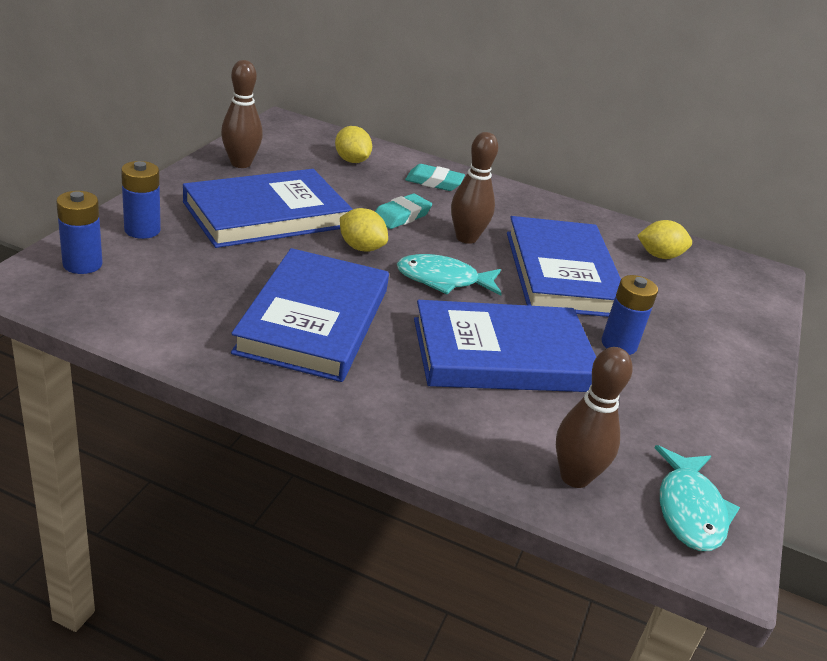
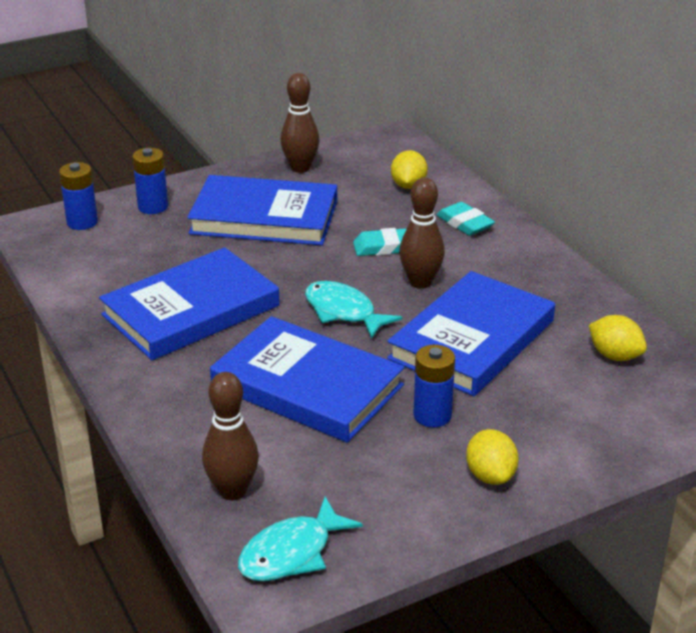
camera: 45 degrees right, 0 degrees up
yellow lemon [340,208,388,252] -> yellow lemon moved to [466,429,519,485]

